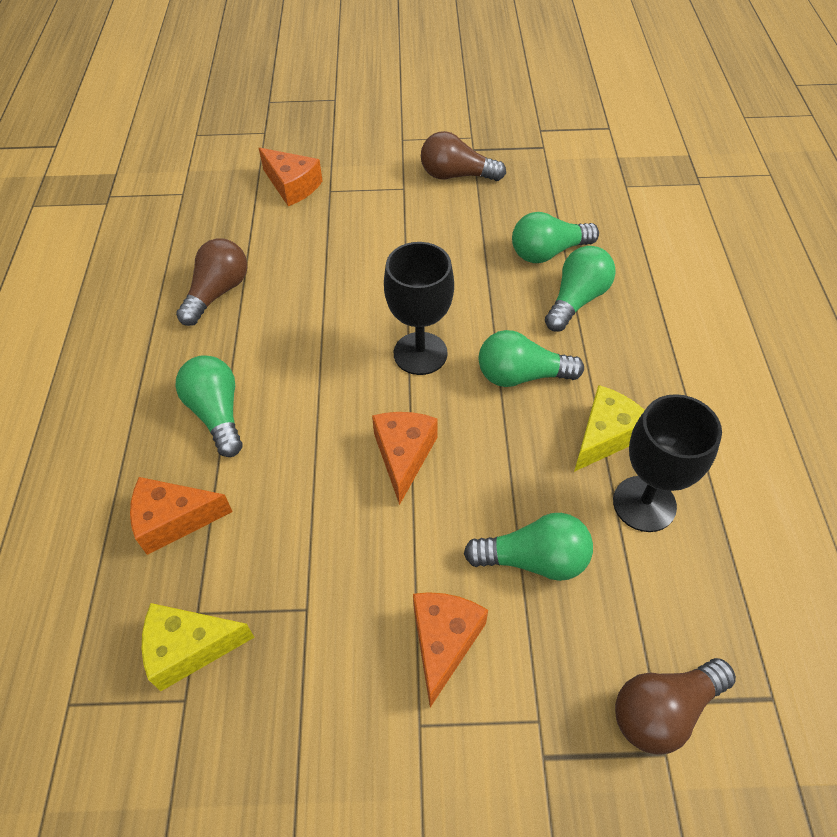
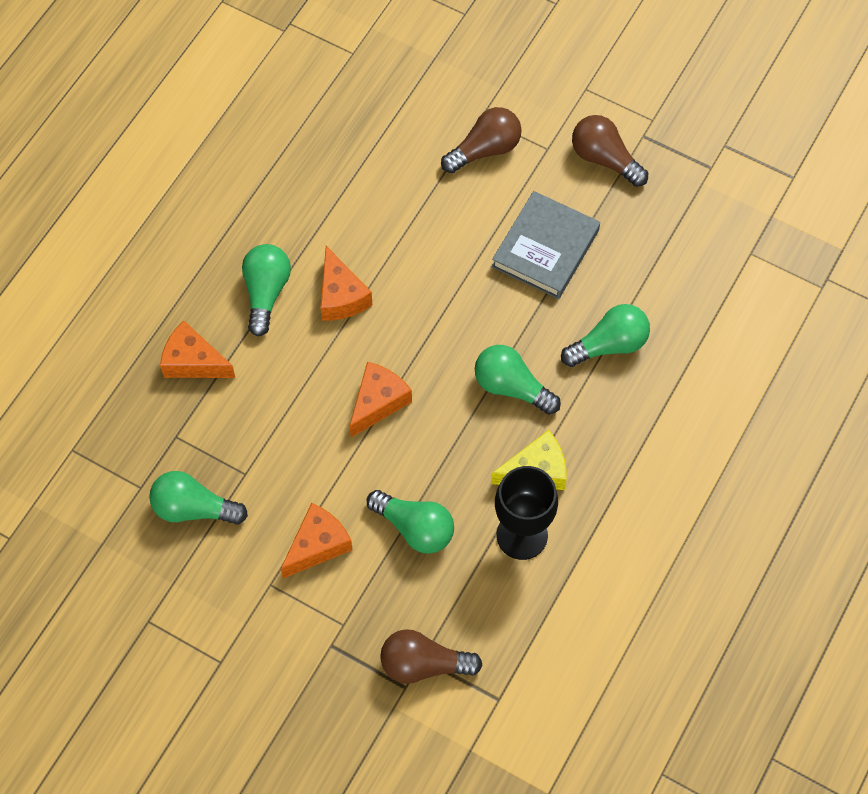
camera: 30 degrees right, 10 degrees up
yellow cheese [142,603,254,691] -> none
brown light bulb [176,238,247,326] -> brown light bulb moved to [441,107,522,173]
orange cheese [259,148,323,206] -> orange cheese moved to [320,246,372,321]
black goblet [384,242,454,375] -> none
green light bulb [512,212,599,263] -> green light bulb moved to [149,471,248,525]
none -> grey book [492,191,600,299]

